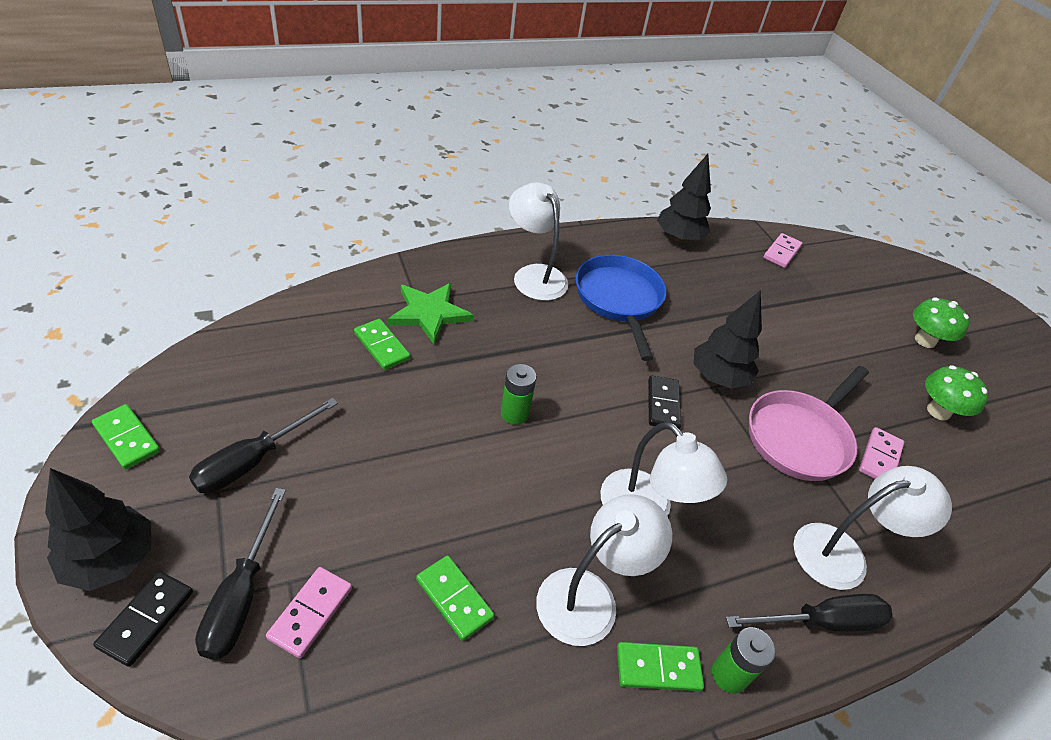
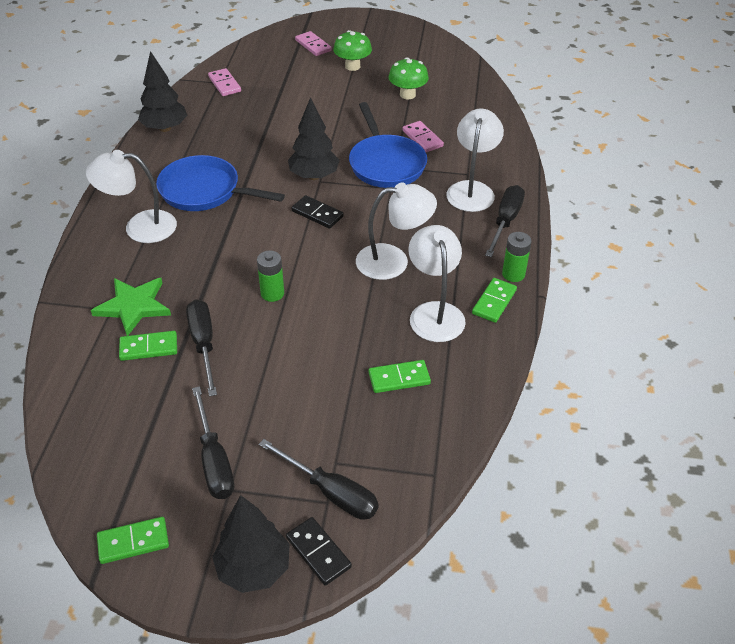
camera: 55 degrees left, 0 degrees up
pink domino [266,567,352,658] -> pink domino moved to [295,31,332,56]
pink pan [749,366,869,481] -> blue pan [349,102,427,188]
none -> black screwdriver [186,299,217,397]

